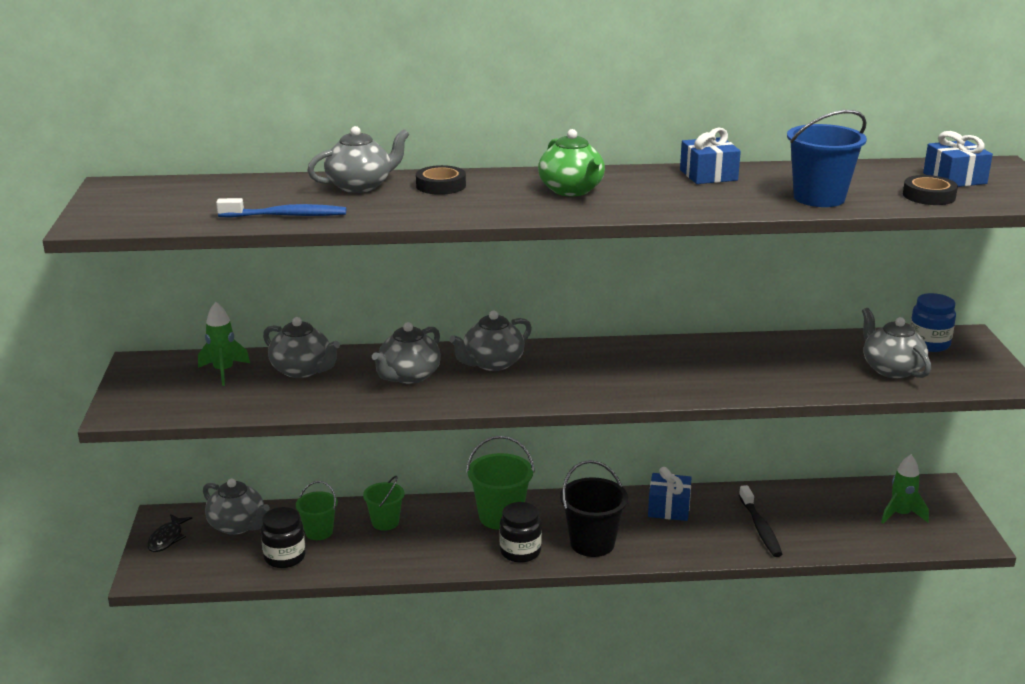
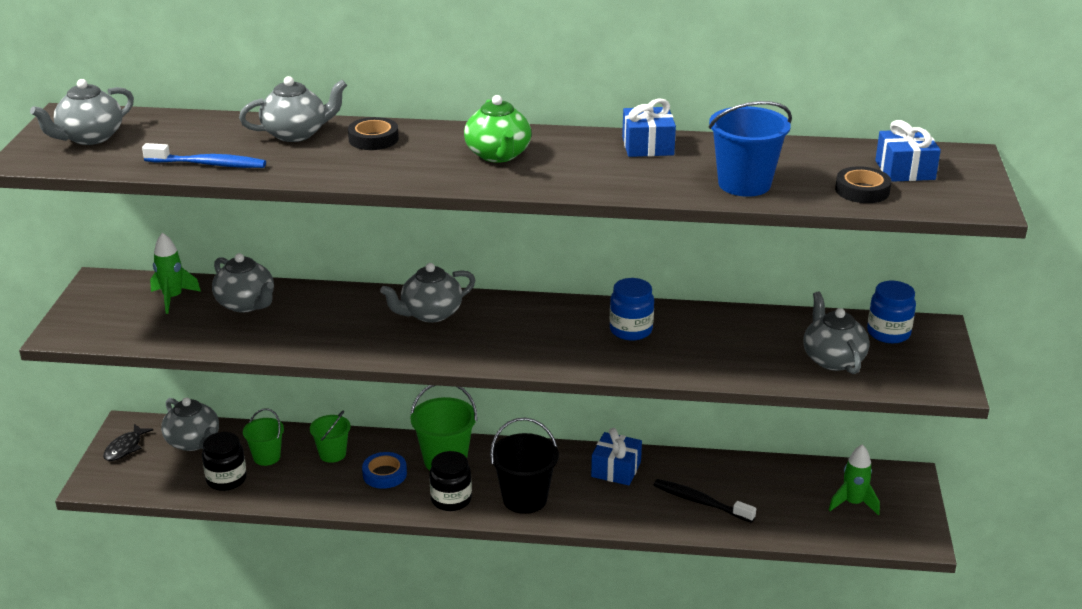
camera: 10 degrees right, 5 degrees up
grey teapot [372,322,441,384] -> grey teapot moved to [30,79,134,145]
black toothbrush [739,485,782,557] -> black toothbrush turned 120 degrees clockwise [654,479,756,523]
none -> blue tape [362,452,407,489]
none -> blue jar [610,278,654,340]

